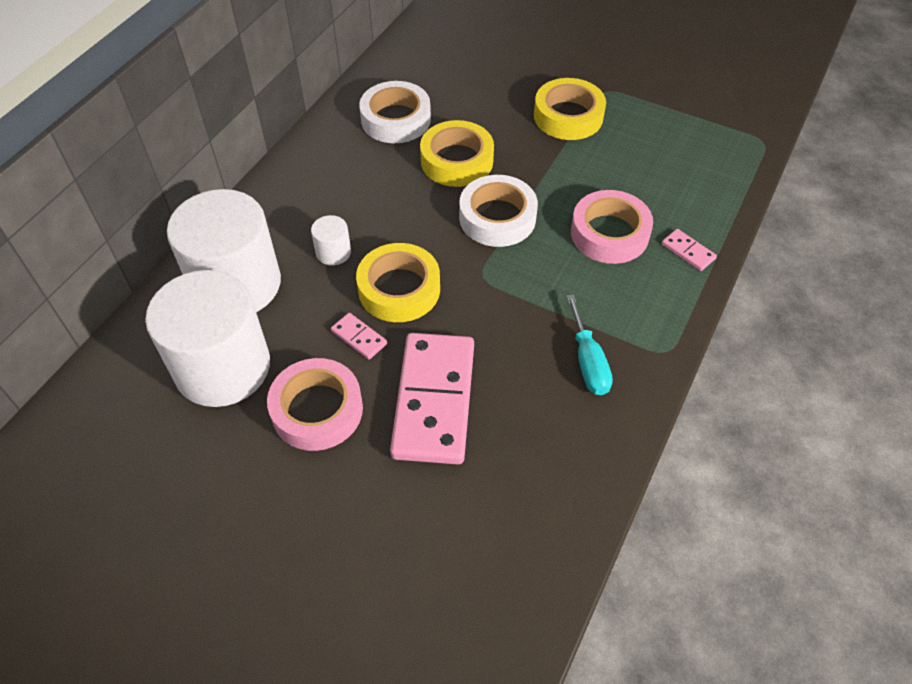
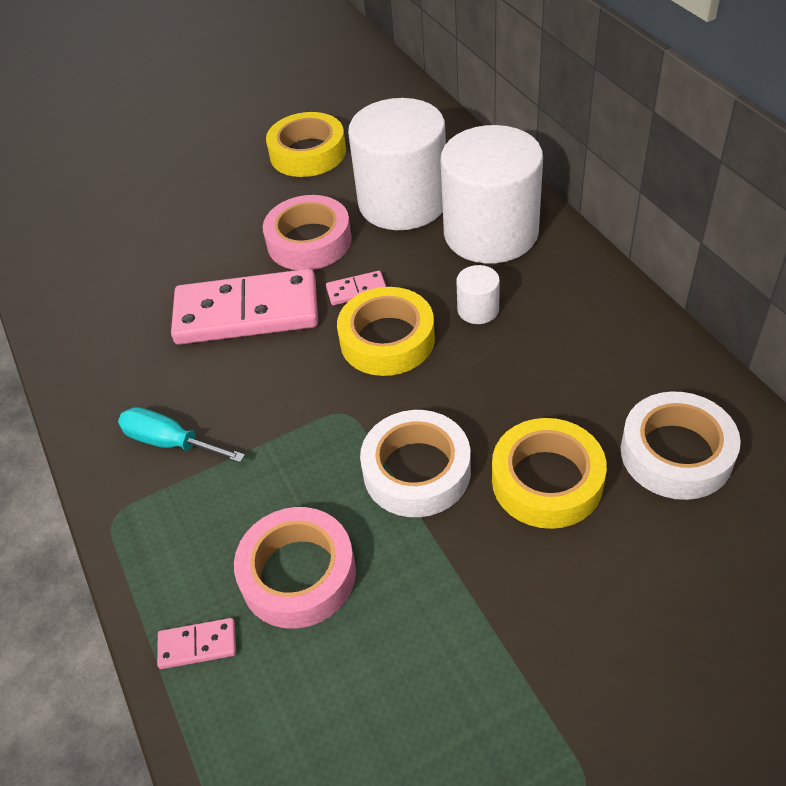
camera: 130 degrees right, 5 degrees down
pink domino [390,333,474,464] -> pink domino turned 45 degrees counterclockwise [171,269,318,345]
yellow tape [534,78,606,140] -> yellow tape moved to [266,112,346,177]

